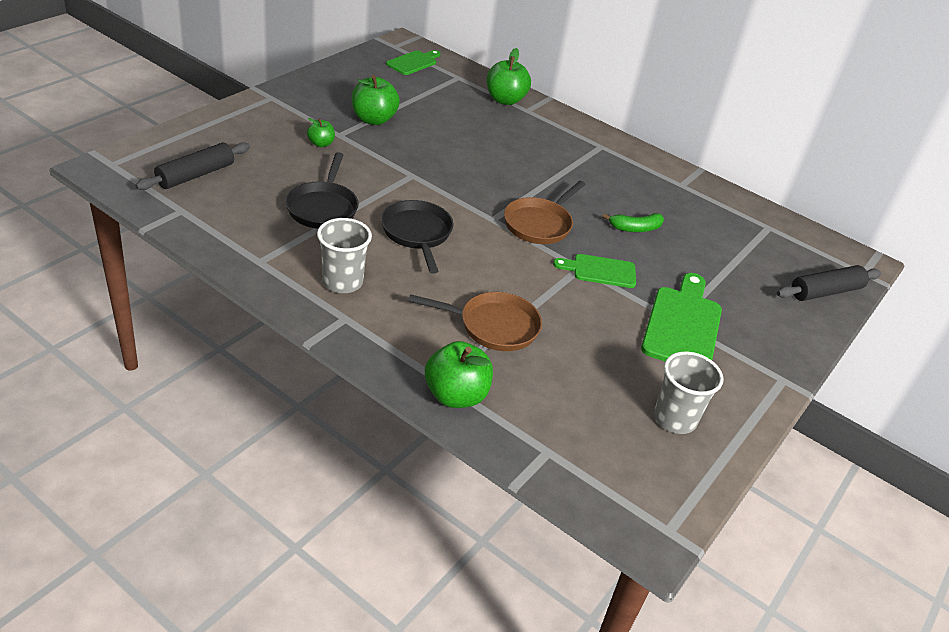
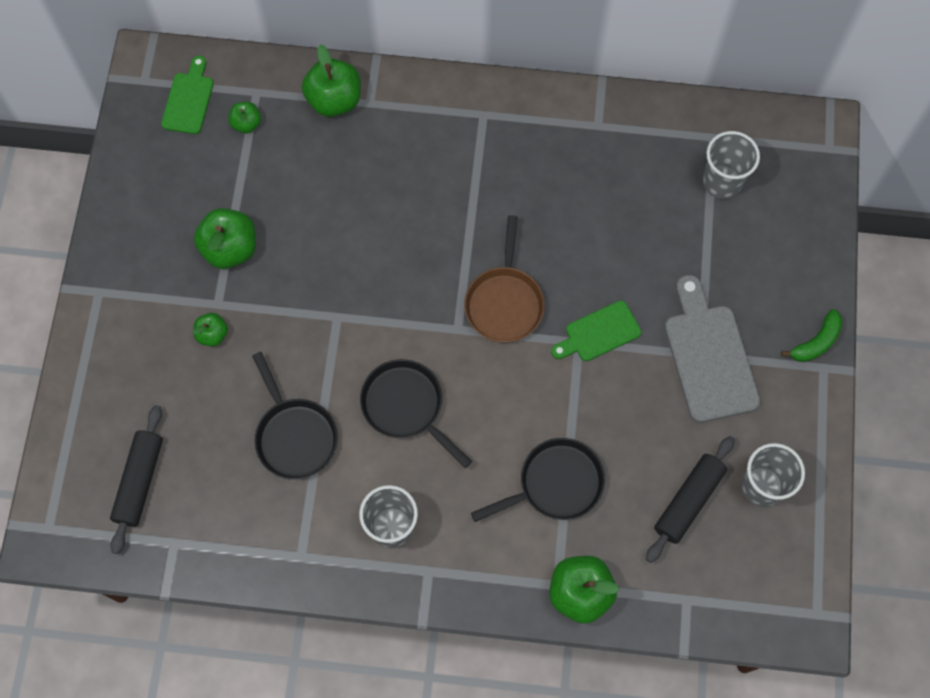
camera: 25 degrees left, 30 degrees up
brown pan [408,292,542,351] -> black pan [471,438,605,522]
green banana [602,213,664,232] -> green banana moved to [781,309,843,362]
green cutting board [641,273,722,361] -> grey cutting board [665,275,760,423]
black rolling pin [777,265,881,301] -> black rolling pin moved to [646,436,735,563]
none -> green apple [228,102,261,134]
none -> grey cup [703,131,760,199]

